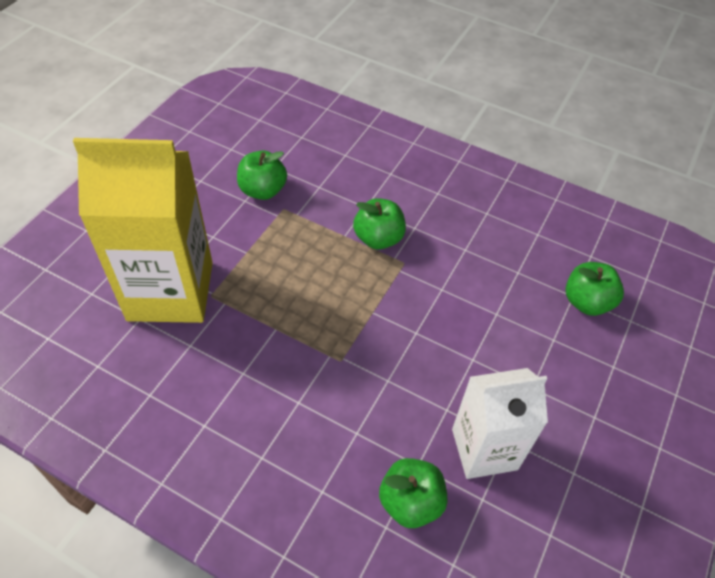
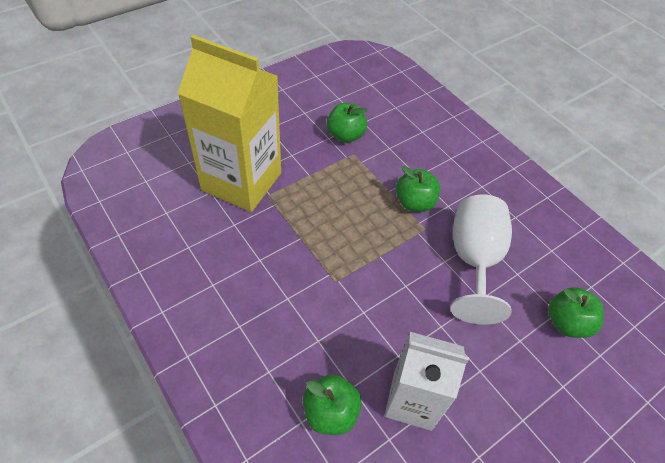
camera: 25 degrees right, 0 degrees up
none -> white goblet [451,194,512,325]

